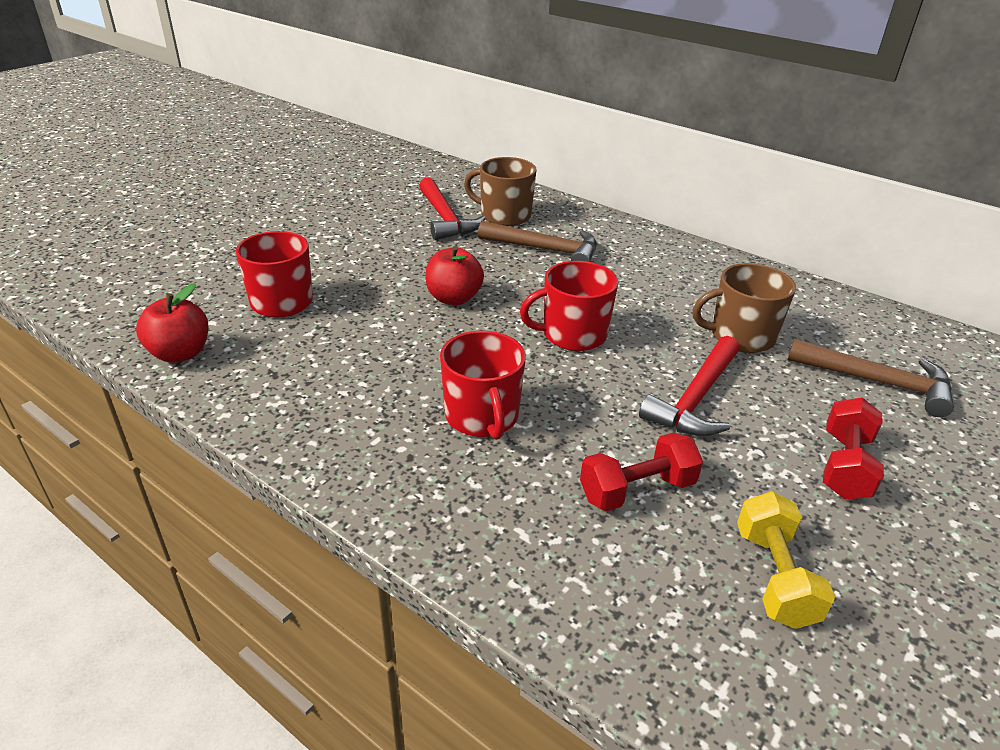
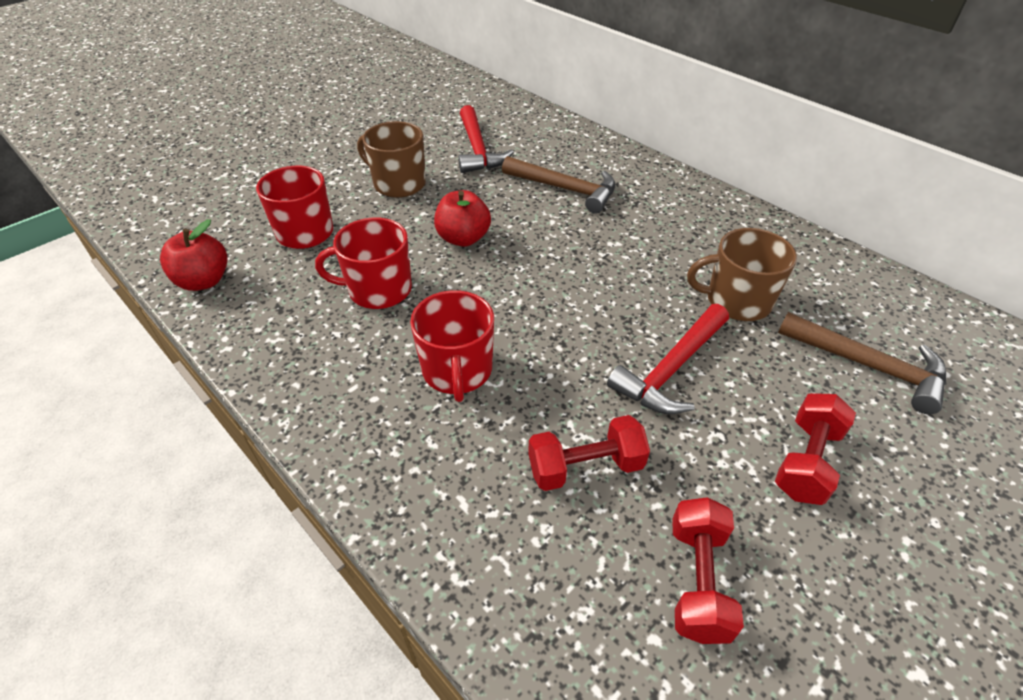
camera: 10 degrees right, 10 degrees up
brown mug [464,157,536,226] -> brown mug moved to [357,121,426,198]
red mug [520,261,618,351] -> red mug moved to [315,217,412,309]
yellow dumbbell [737,492,835,629] -> red dumbbell [672,497,744,644]

